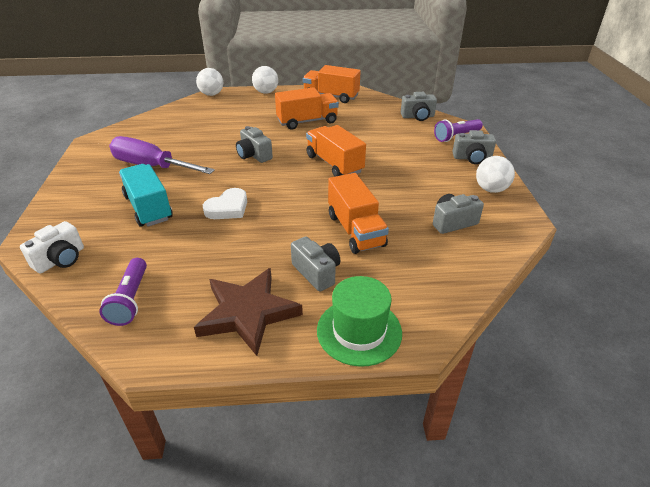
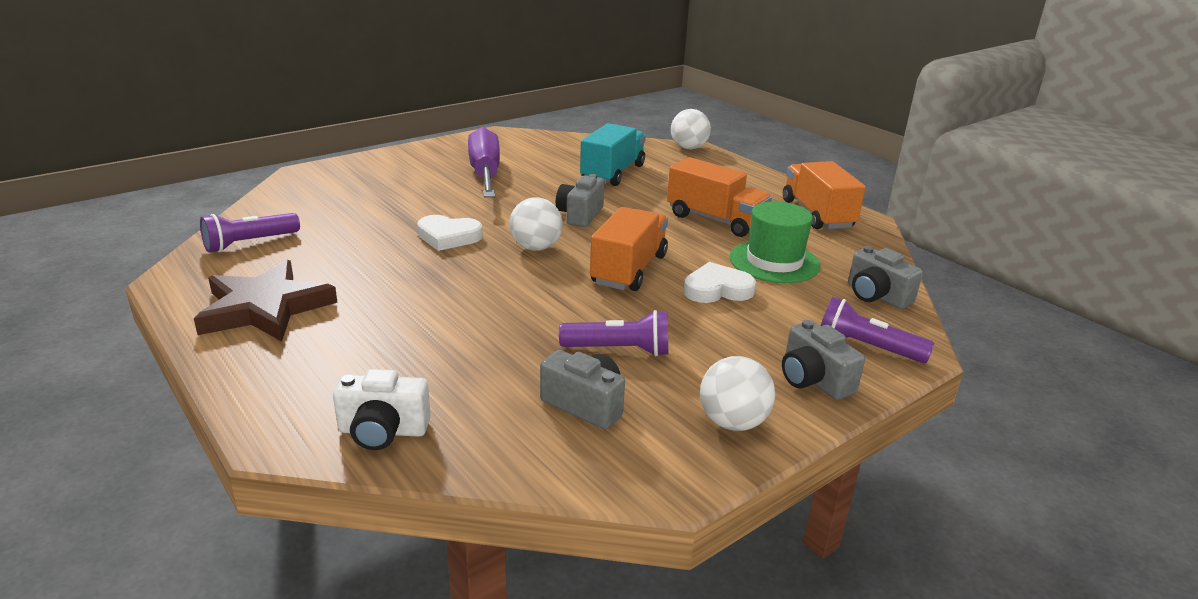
camera: 55 degrees right, 10 degrees down
white camera [20,221,84,274] -> white camera moved to [333,369,431,450]
turquoise truck [119,164,173,227] -> turquoise truck moved to [580,123,646,186]
white ball [252,66,278,94] -> white ball moved to [509,197,563,251]
grey camera [291,237,340,292] -> none
green hat [317,276,402,367] -> green hat moved to [730,202,820,283]
orange truck [328,173,389,254] -> none
none -> purple flashlight [559,310,668,356]
none -> white heart [684,262,756,303]

